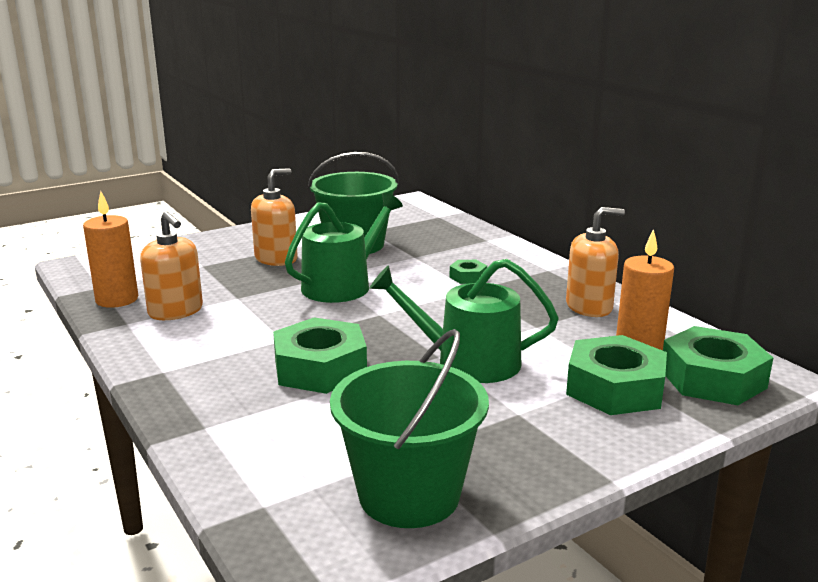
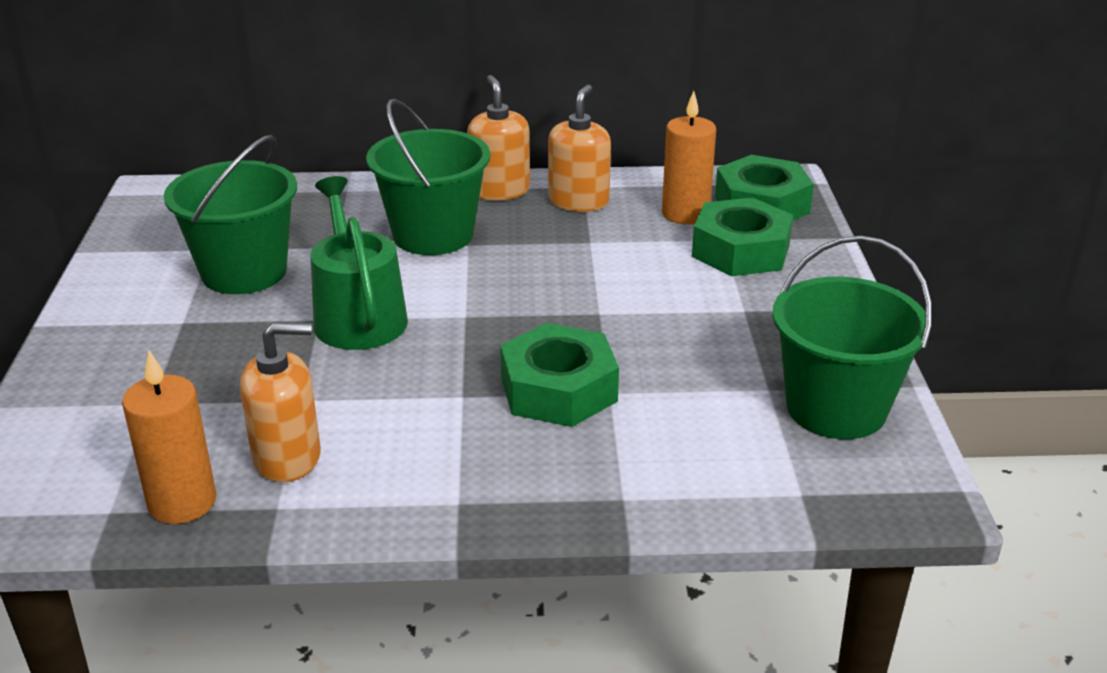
camera: 60 degrees left, 10 degrees up
orange soap dispenser [251,168,298,266] -> orange soap dispenser moved to [467,75,530,200]
green watering can [369,259,559,383] -> none
green nut [450,260,487,284] -> green bucket [366,99,490,255]

